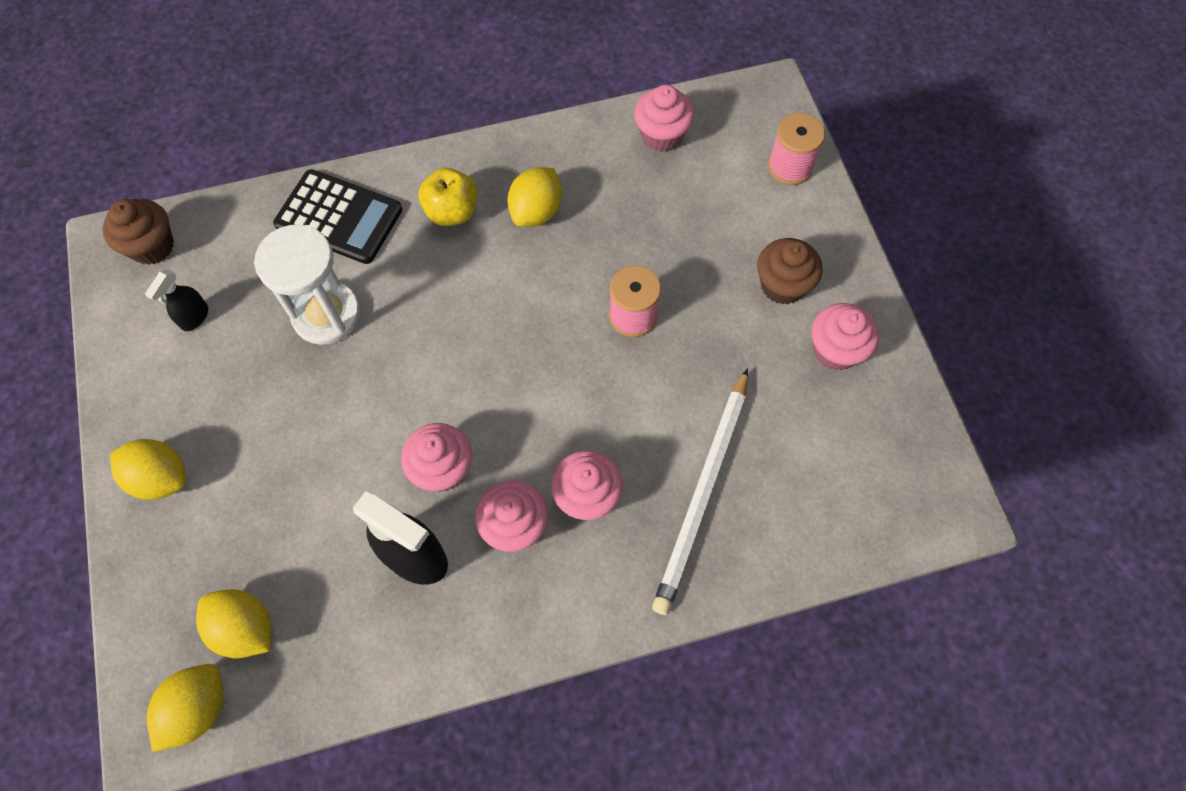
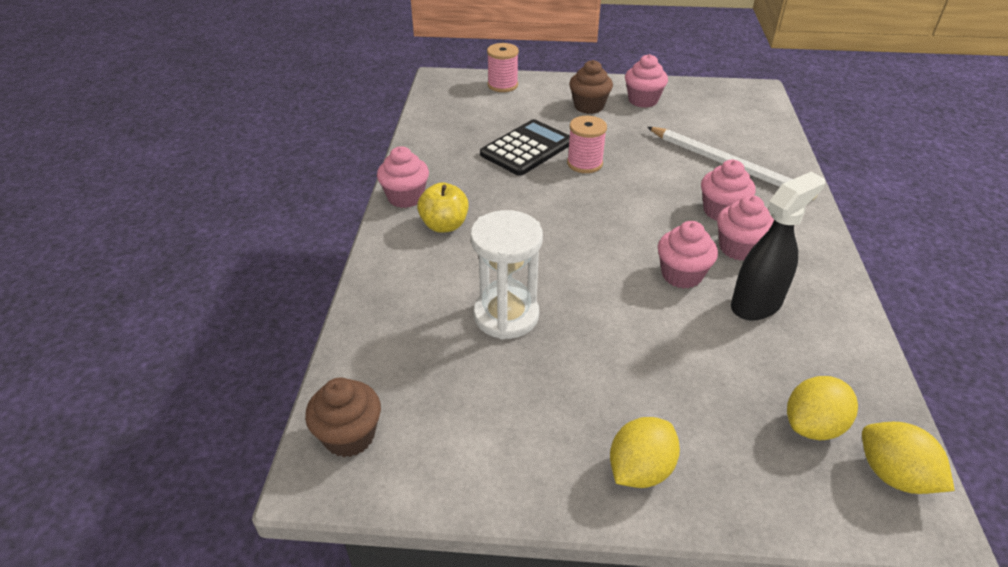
camera: 70 degrees left, 25 degrees down
black spray bottle [145,270,208,331] -> none
black calculator [273,169,402,264] -> black calculator moved to [480,119,570,176]
yellow lemon [507,167,562,227] -> none
pink cupcake [634,85,694,152] -> pink cupcake moved to [377,146,429,208]

